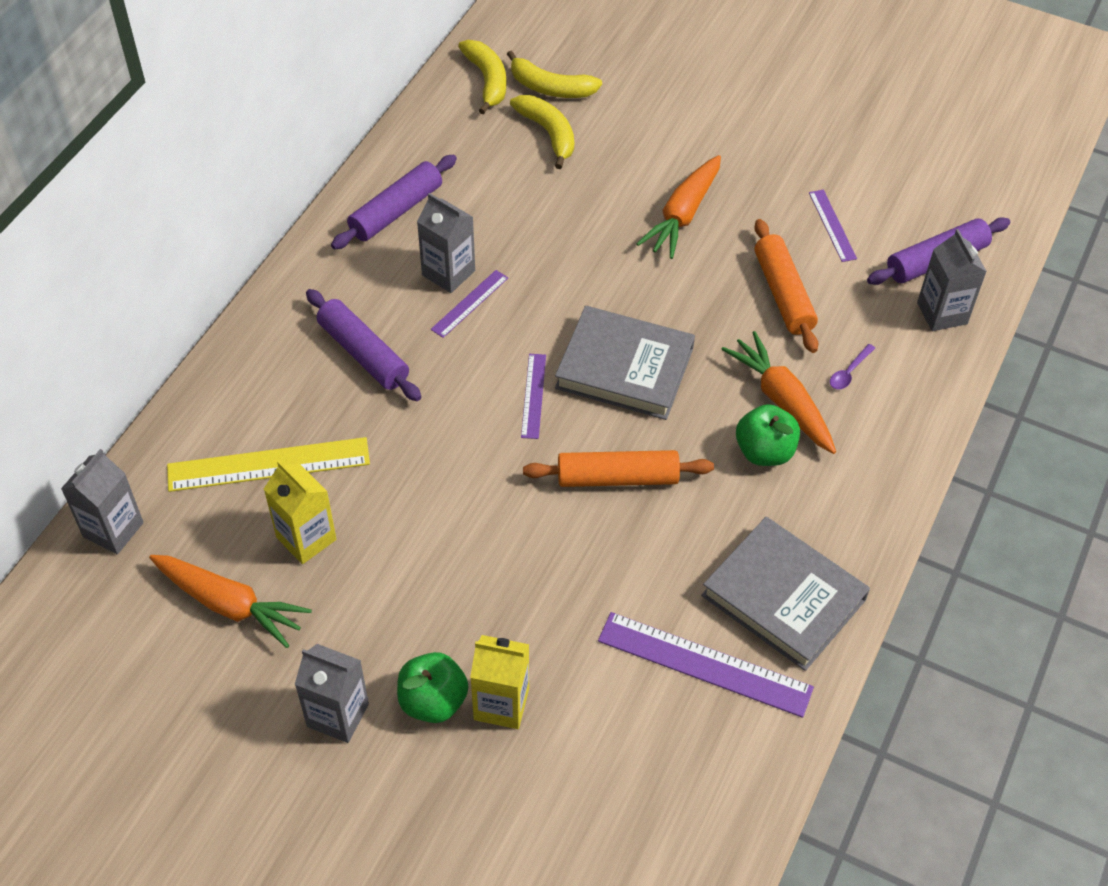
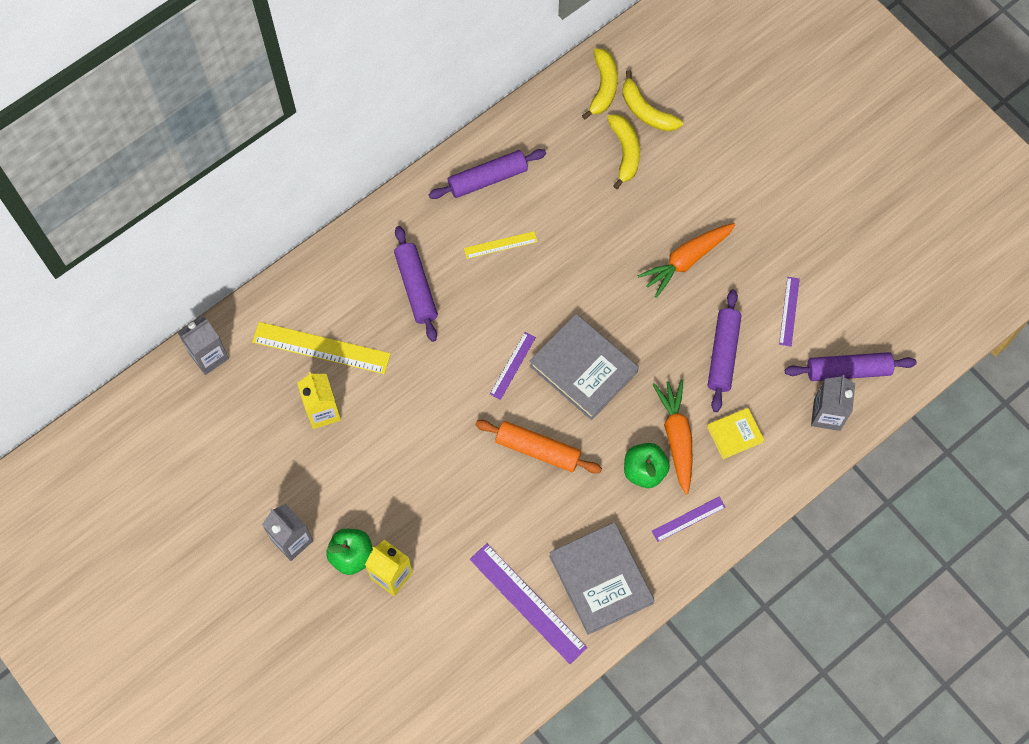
camera: 25 degrees right, 15 degrees up
orange carrot [149,555,312,648] -> none
grey carton [417,193,475,293] -> yellow ruler [464,231,538,259]
purple ruler [431,270,508,338] -> purple ruler moved to [652,497,726,542]
orange rolling pin [754,219,818,353] -> purple rolling pin [708,290,742,412]
purple spoon [830,344,875,390] -> yellow book [707,408,764,459]

